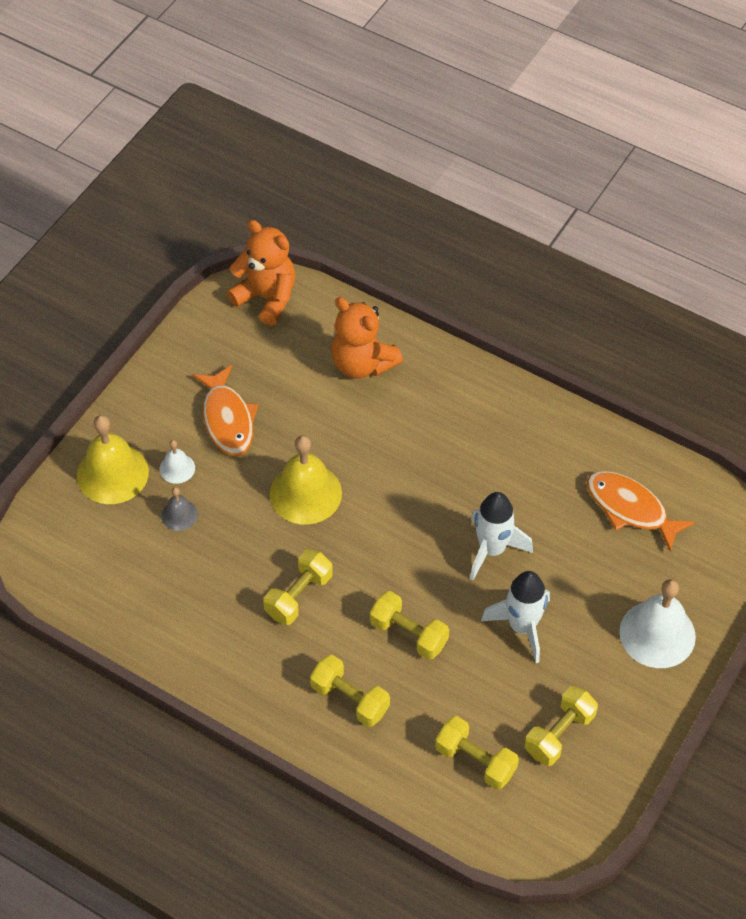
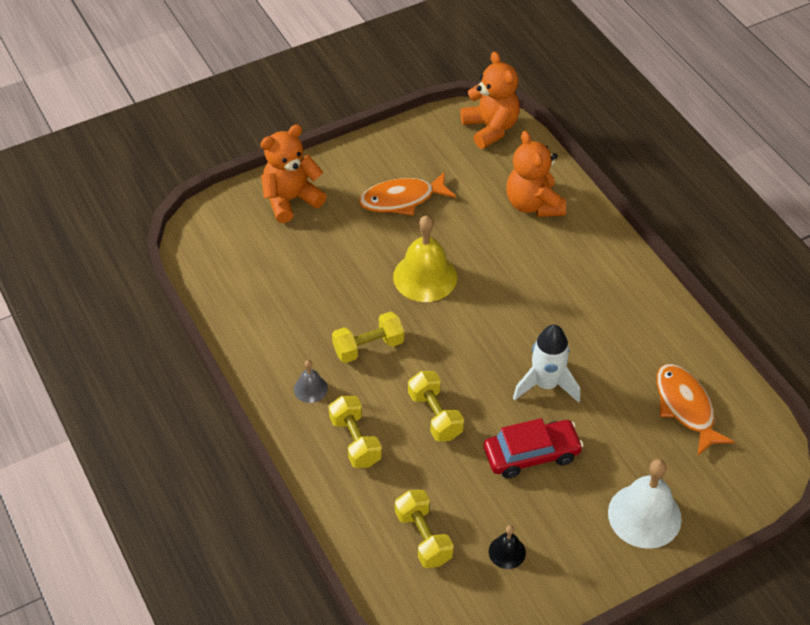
camera: 30 degrees right, 5 degrees down
yellow bell [77,415,149,504] -> orange teddy bear [260,124,326,223]
white bell [160,440,195,484] -> none
grey bell [162,487,198,531] -> grey bell moved to [294,360,328,403]
orange fish [192,365,258,456] -> orange fish turned 60 degrees clockwise [359,171,456,216]
white rocket [481,571,550,663] -> red car [484,418,583,479]
yellow dumbbell [524,686,598,766] -> black bell [489,525,526,569]

